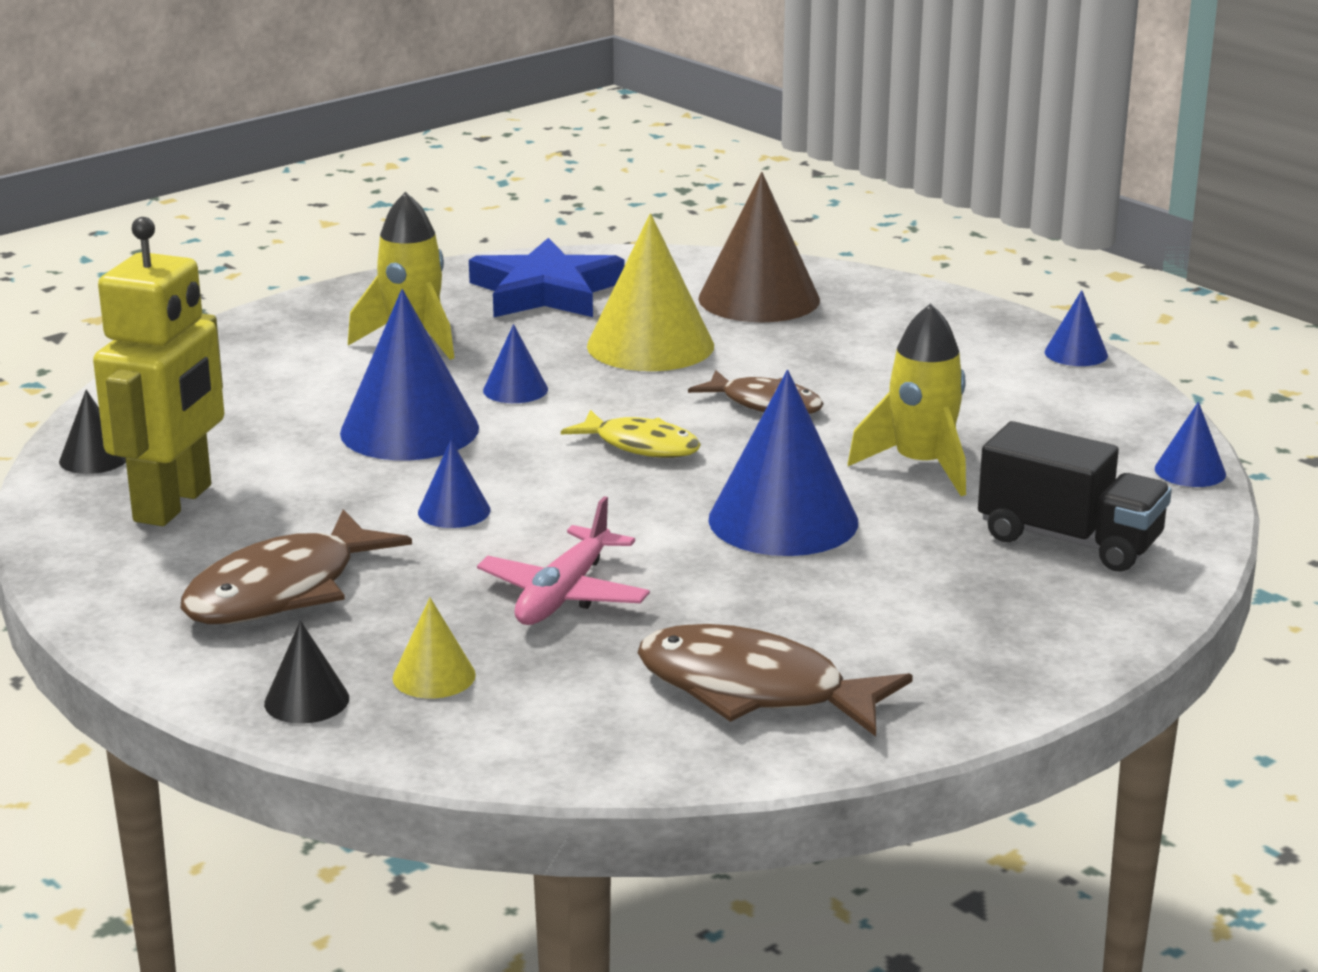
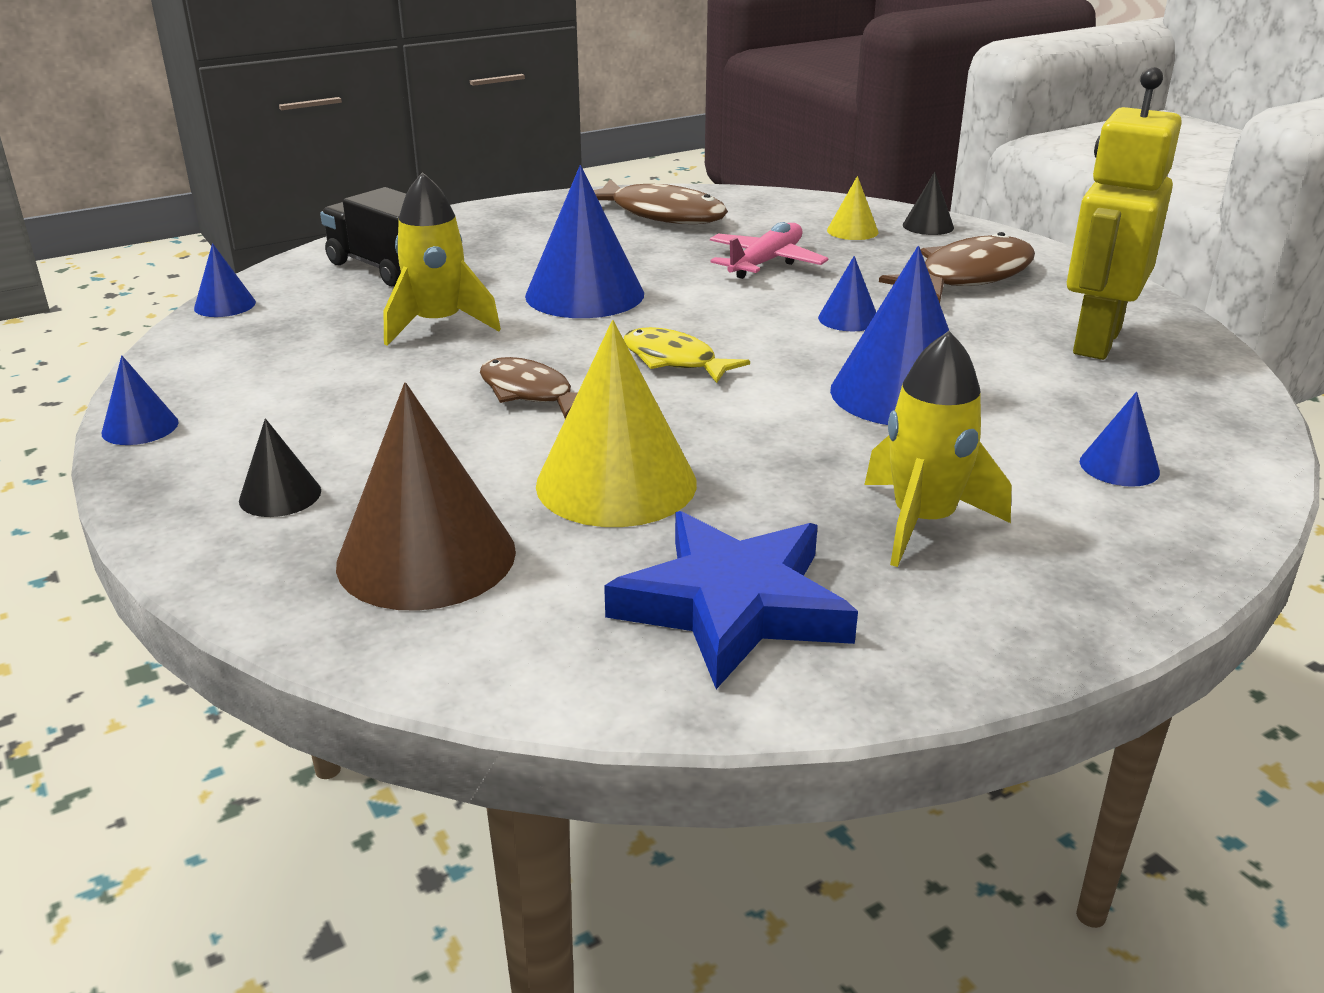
camera: 170 degrees left, 5 degrees up
black cone [59,390,126,474] -> black cone moved to [239,418,321,517]
blue cone [483,324,548,403] -> blue cone moved to [1080,392,1160,487]

